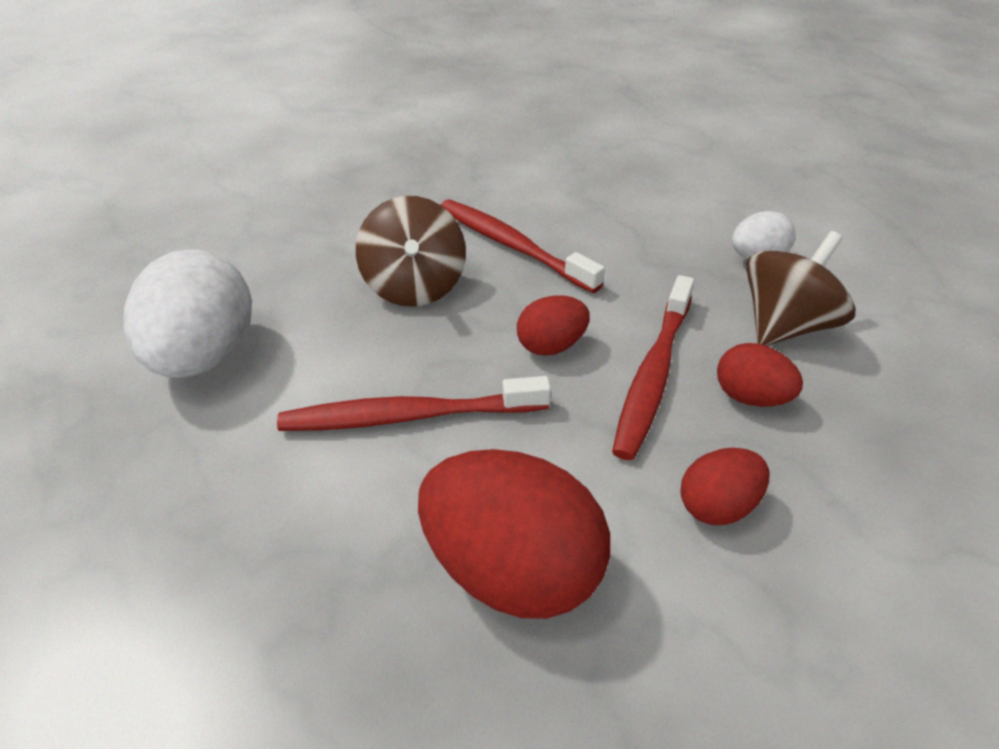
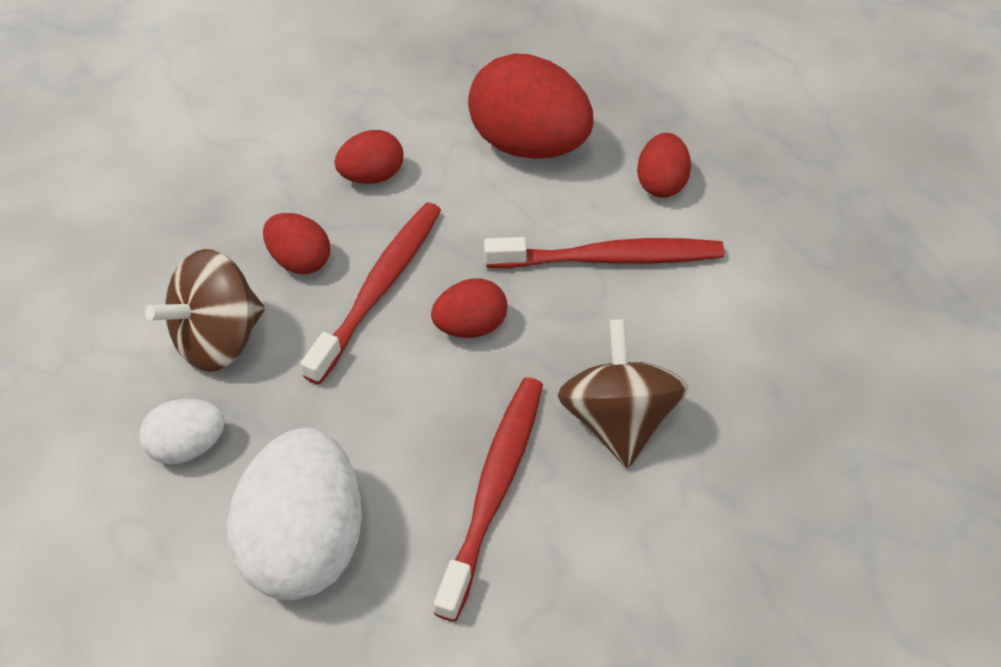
camera: 175 degrees left, 10 degrees up
white egg [124,249,252,378] -> white egg moved to [227,428,362,600]
red toothbrush [440,199,605,293] -> red toothbrush turned 120 degrees counterclockwise [434,378,543,622]
none -> red egg [637,133,691,198]

